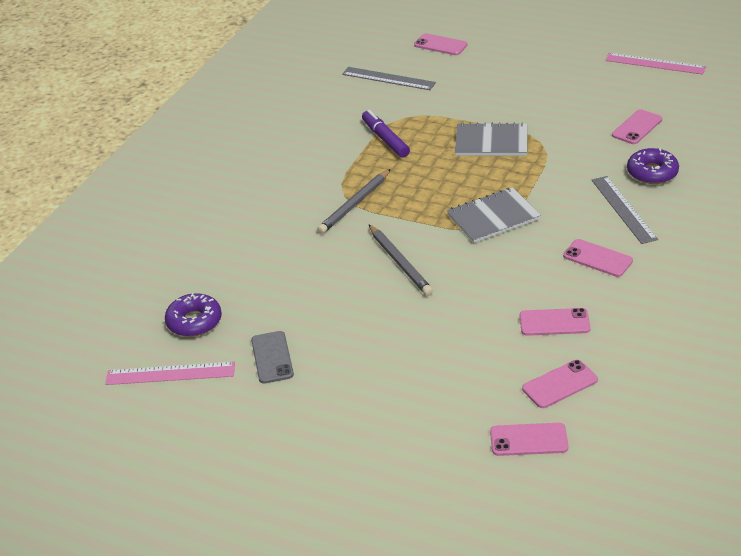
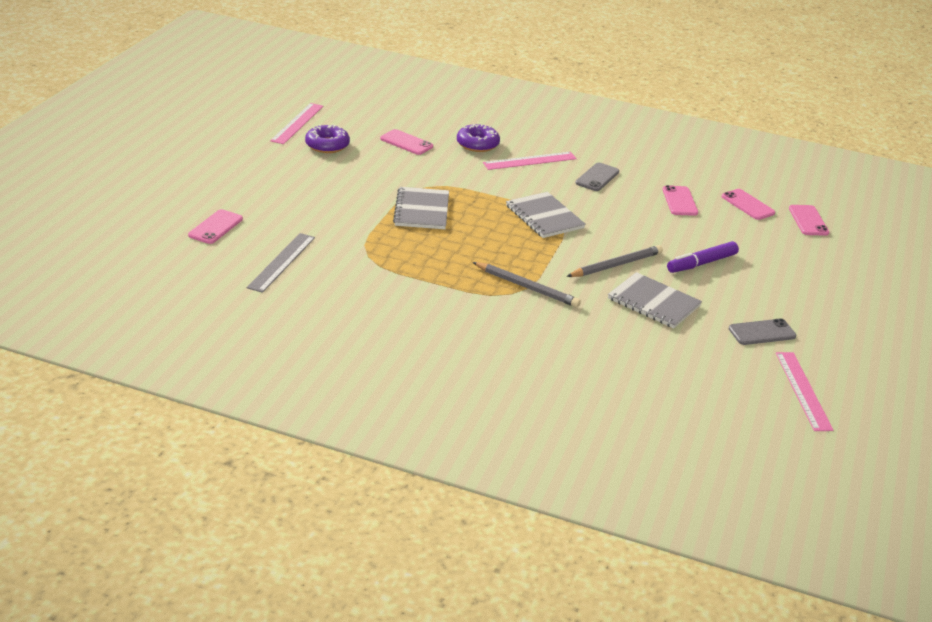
camera: 100 degrees left, 5 degrees down
purple donut [165,293,222,337] -> purple donut moved to [305,125,350,153]
purple marker [362,110,410,158] -> purple marker moved to [667,241,739,273]
pink phone [563,239,633,277] -> grey phone [575,162,619,191]
grey ruler [592,176,658,244] -> pink ruler [483,152,577,170]
none -> grey notebook [608,272,702,328]

